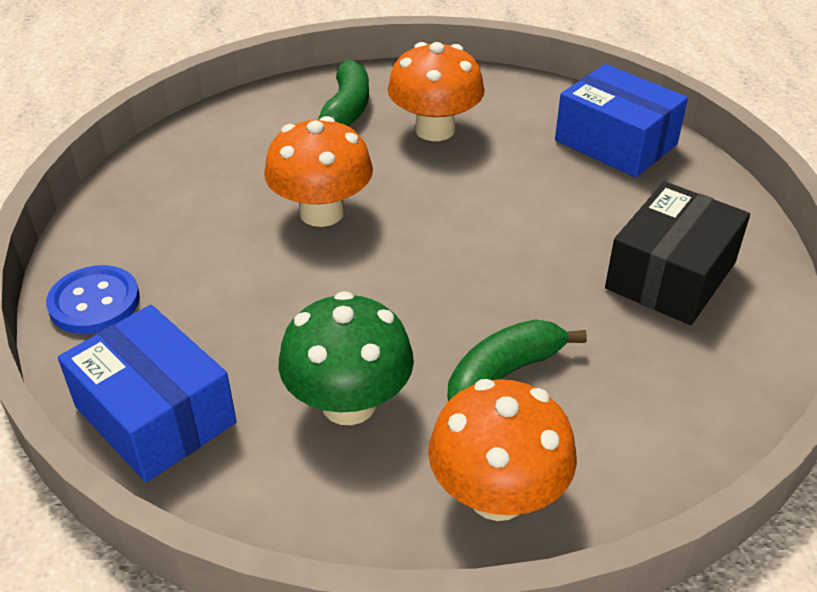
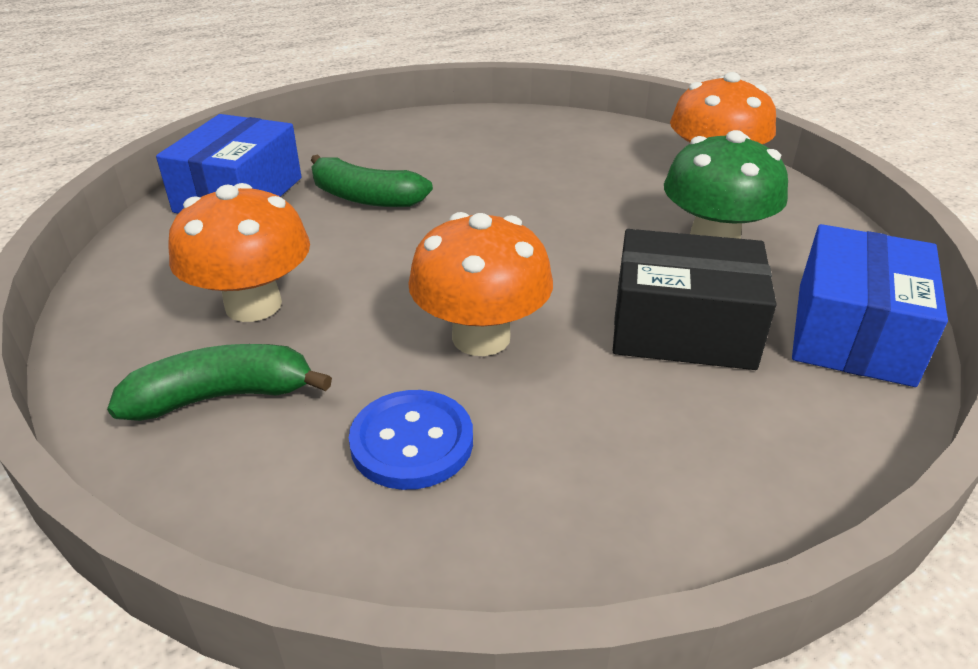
camera: 115 degrees left, 5 degrees down
blue button [46,265,140,334] -> blue button moved to [349,390,473,490]
green banana [448,319,587,401] -> green banana moved to [311,154,433,207]
black box [605,181,750,325] -> black box moved to [613,229,777,370]

